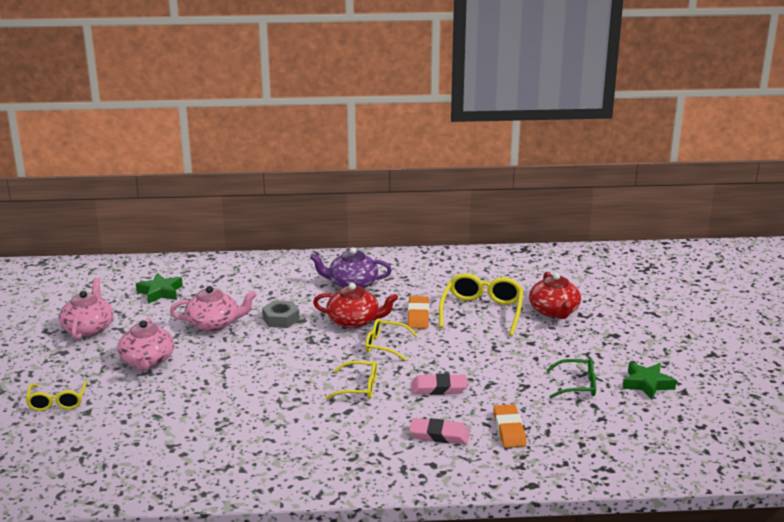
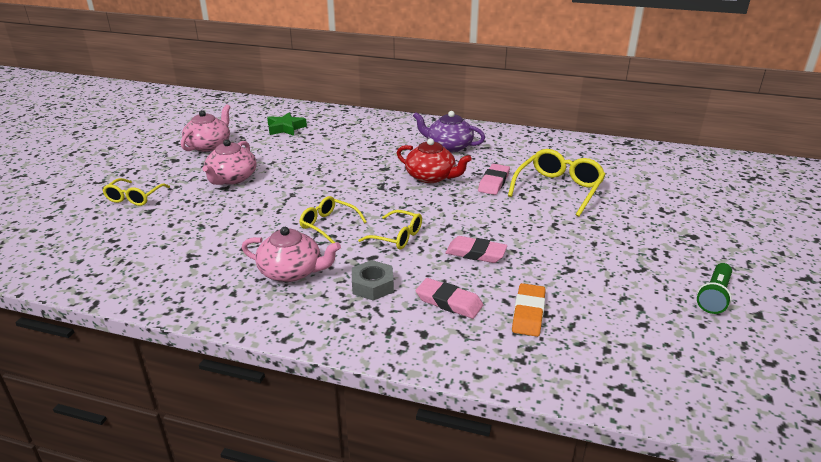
camera: 20 degrees right, 5 degrees up
pink teapot [170,286,257,332] -> pink teapot moved to [242,227,341,282]
grey nut [262,300,300,328] -> grey nut moved to [352,260,394,301]
yellow glasses [365,318,418,361] -> yellow glasses moved to [299,196,367,243]
orange eraser [408,296,429,329] -> pink eraser [478,164,510,195]
red teapot [529,272,581,319] -> none
green glasses [547,358,596,398] -> none
green star [622,362,676,400] -> green flashlight [697,263,732,314]

